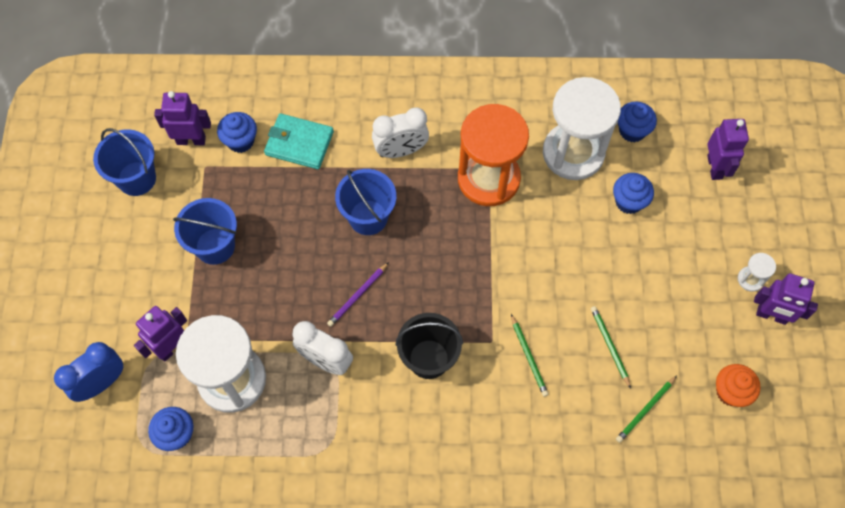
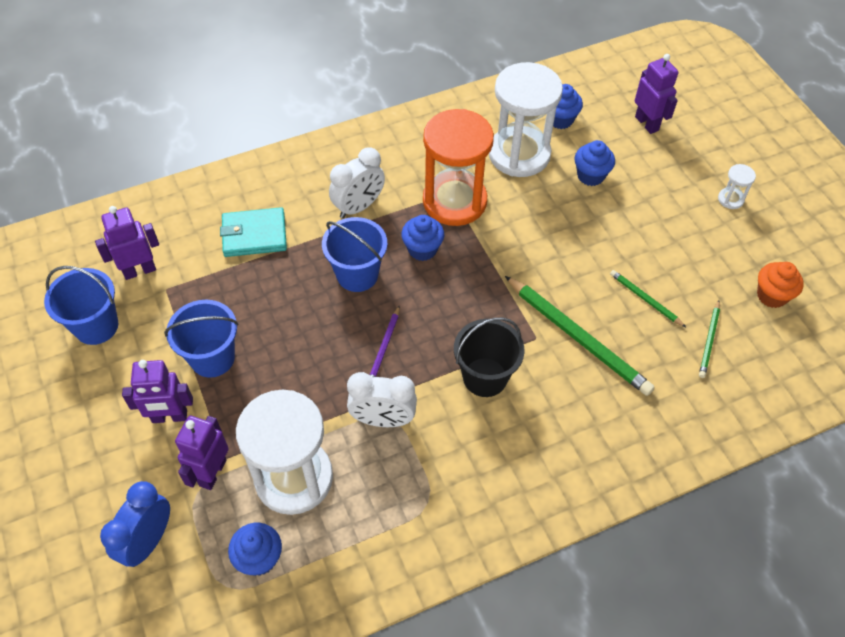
camera: 25 degrees left, 10 degrees down
blue cupcake [217,112,257,153] -> blue cupcake moved to [401,215,444,261]
green pencil [511,314,549,397] -> green pencil [505,276,655,396], size x1.98
purple robot [754,273,818,325] -> purple robot moved to [122,360,193,423]

